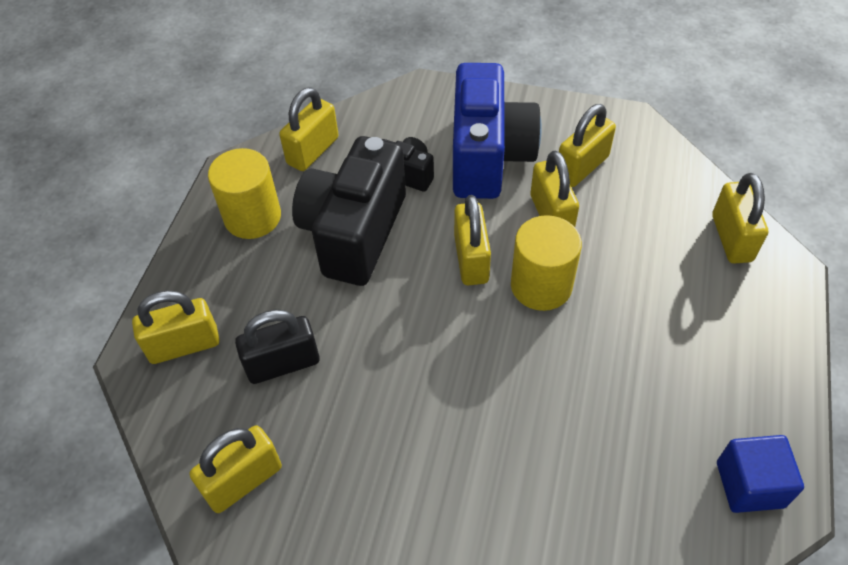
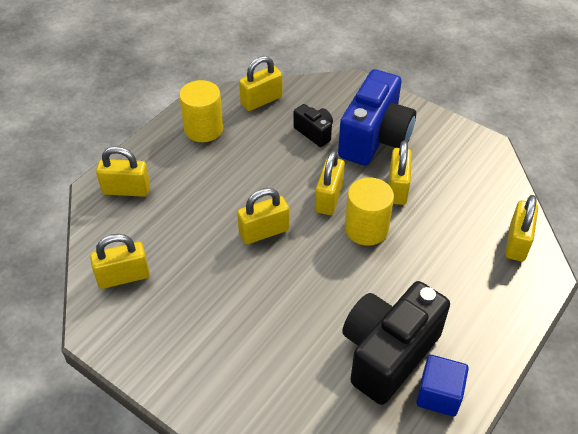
camera: 20 degrees right, 5 degrees down
black padlock [235,310,320,384] -> none
black camera [292,136,406,286] -> black camera moved to [342,281,450,405]
yellow padlock [559,104,616,187] -> yellow padlock moved to [237,188,289,244]

